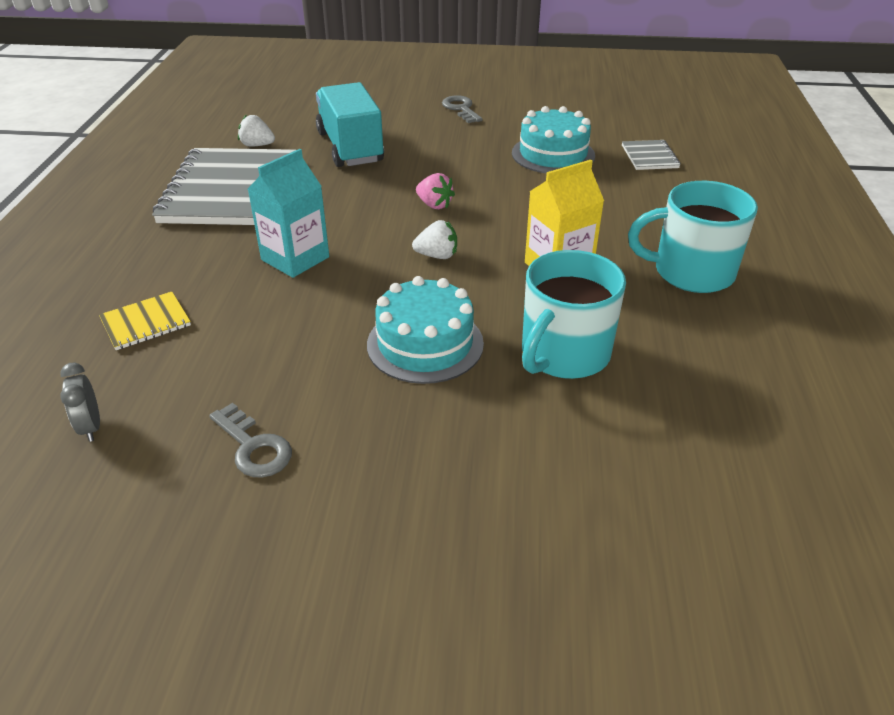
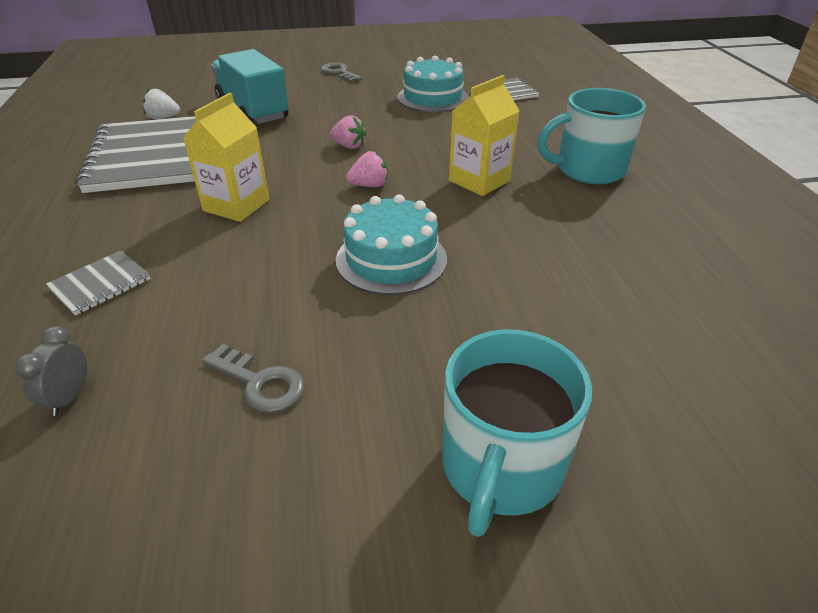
camera: 15 degrees left, 0 degrees up
grey clock [60,362,100,442] -> grey clock turned 45 degrees clockwise [15,326,87,416]
yellow notebook [99,292,191,350] -> grey notebook [46,251,151,316]
turquoise carton [248,149,329,278] -> yellow carton [183,93,269,222]
white strawberry [412,220,457,259] -> pink strawberry [346,151,388,187]
turquoise mug [522,250,626,379] -> turquoise mug moved to [442,329,592,537]

